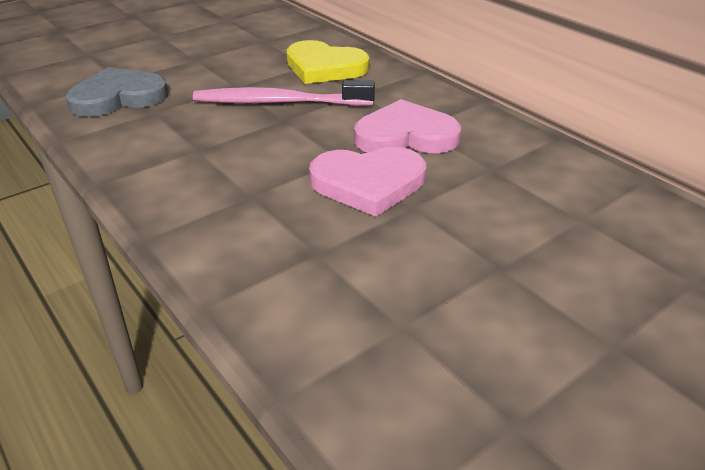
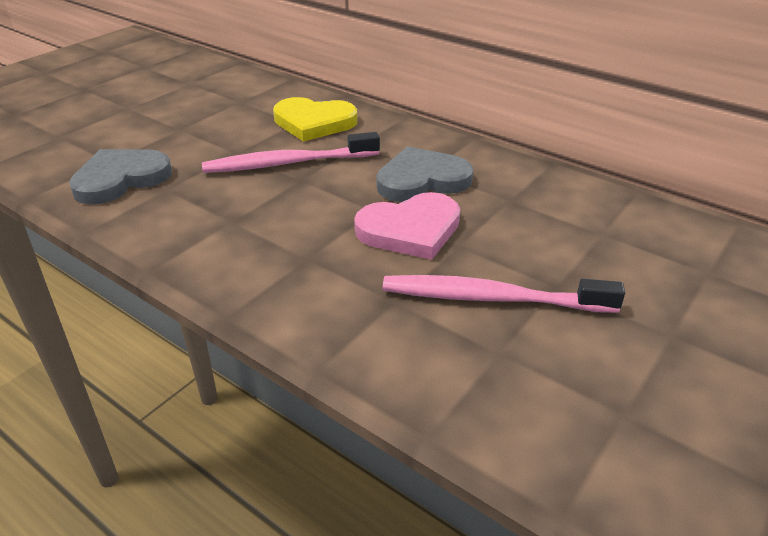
camera: 15 degrees left, 0 degrees up
pink heart [354,99,461,153] -> grey heart [377,146,473,202]
none -> pink toothbrush [383,275,625,313]

